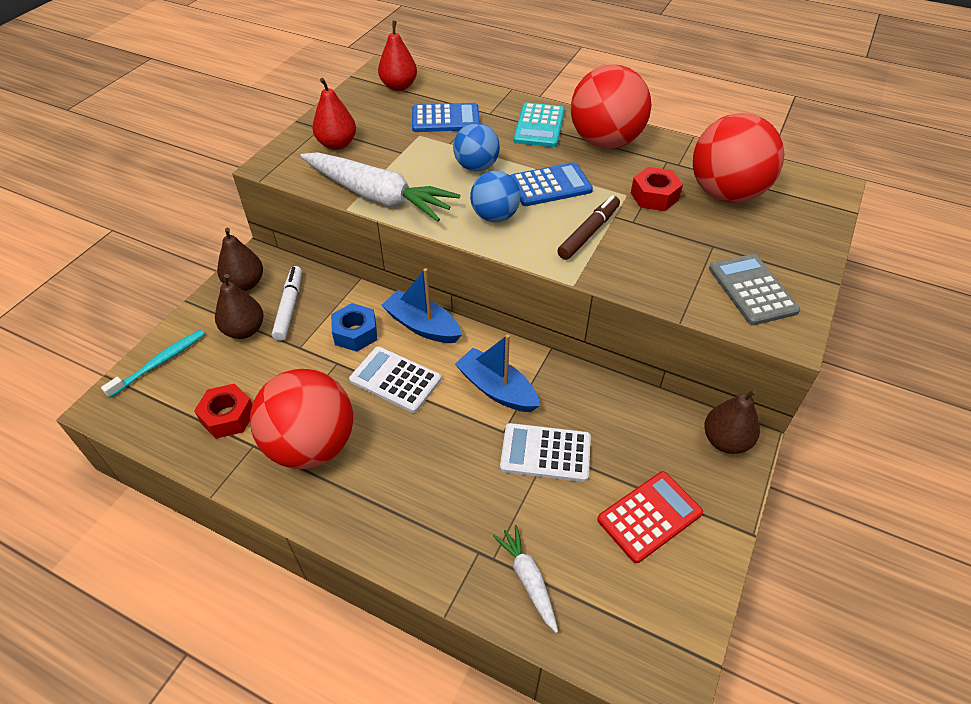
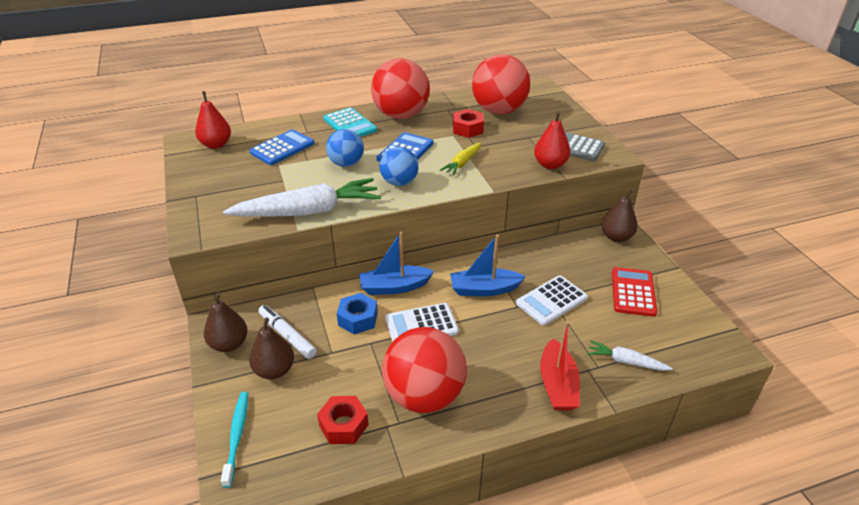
camera: 45 degrees left, 10 degrees down
red pear [312,78,356,150] -> red pear moved to [534,112,570,169]
brown marker [558,195,620,260] -> yellow carrot [440,142,481,176]
none -> red boat [540,321,580,410]

